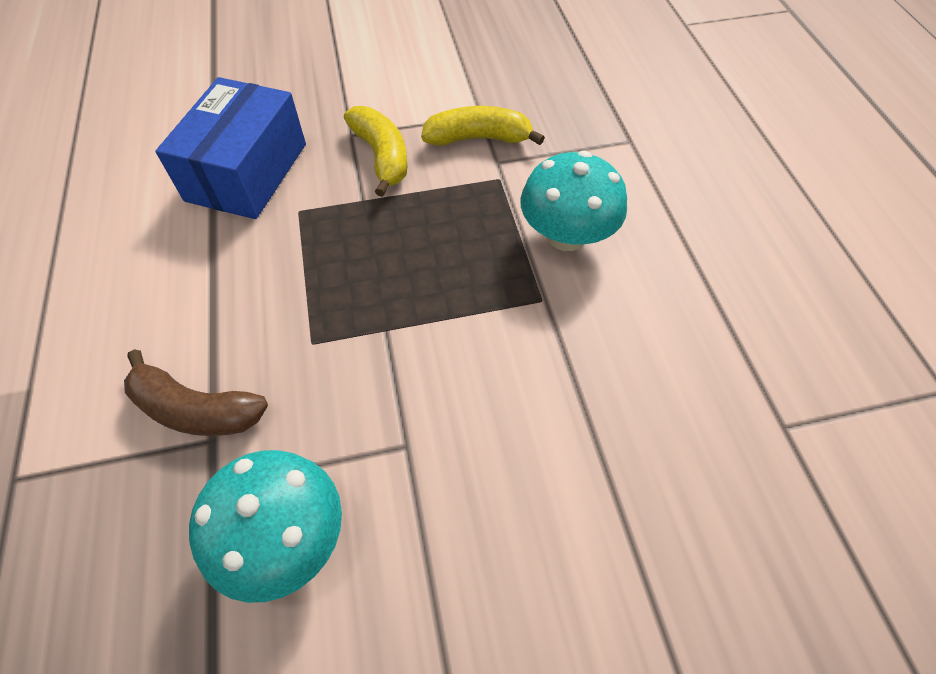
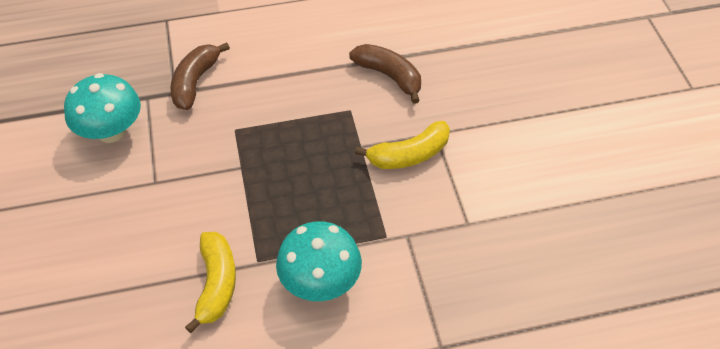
camera: 90 degrees right, 5 degrees down
blue box [155,77,306,219] -> brown banana [349,44,421,104]
yellow banana [421,106,545,146] -> yellow banana moved to [185,232,236,333]

